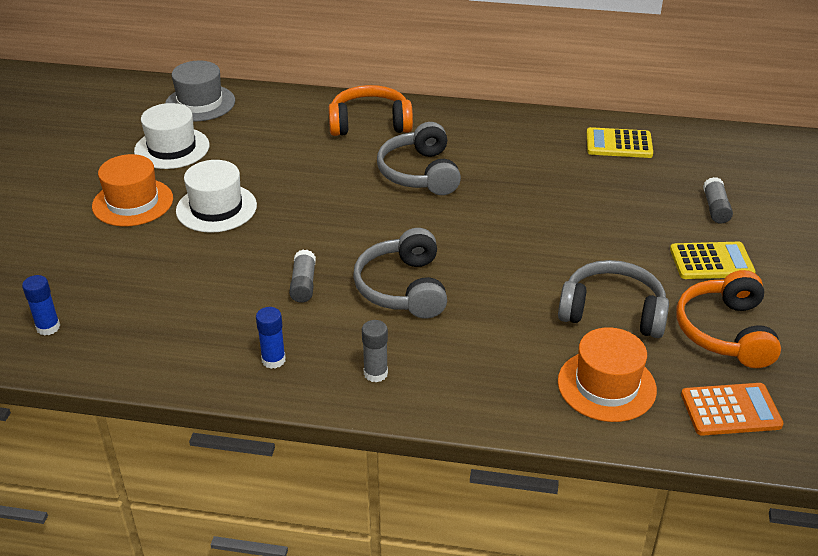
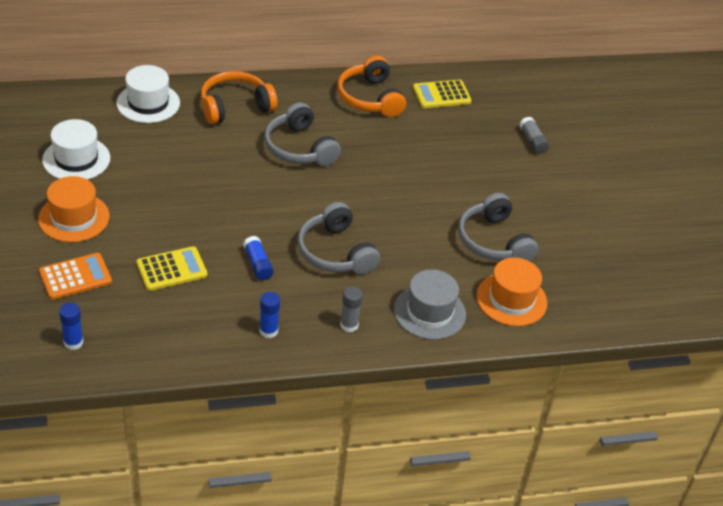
camera: 25 degrees left, 5 degrees up
grey hat [165,61,235,121] -> grey hat moved to [394,270,466,340]
white hat [176,160,257,233] -> white hat moved to [116,65,180,123]
grey glue stick [289,250,316,303] -> blue glue stick [243,236,274,280]
grey headphones [558,260,669,338] -> grey headphones turned 105 degrees counterclockwise [458,193,538,261]
yellow calculator [670,242,756,279] -> yellow calculator moved to [137,246,207,291]
orange headphones [676,270,781,368] -> orange headphones moved to [337,56,406,117]
orange calculator [681,383,784,436] -> orange calculator moved to [39,253,112,300]

